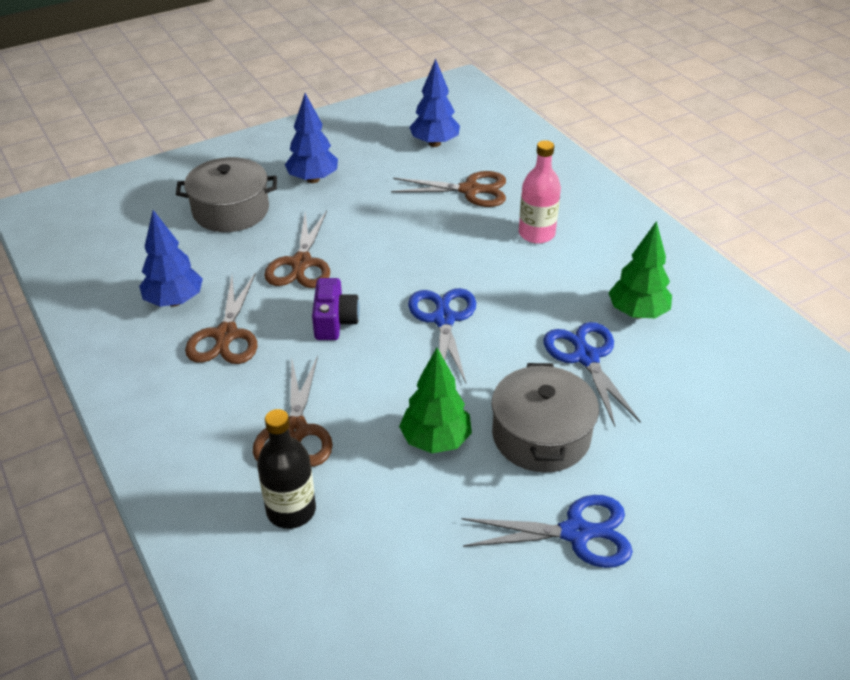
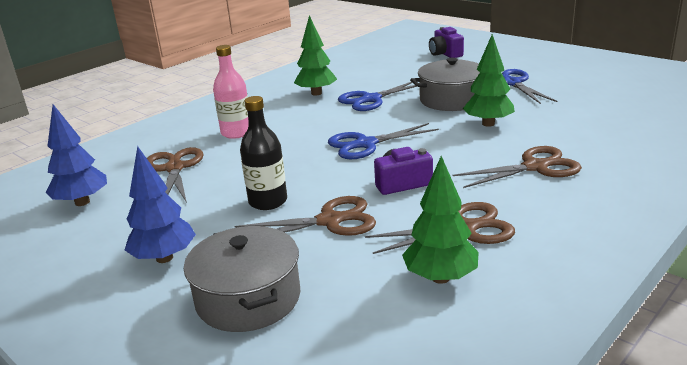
camera: 105 degrees left, 15 degrees down
blue tree [139,210,203,307] -> green tree [402,156,479,284]
black bottle [257,409,316,529] -> black bottle moved to [240,96,287,210]
none -> purple camera [429,27,464,58]

